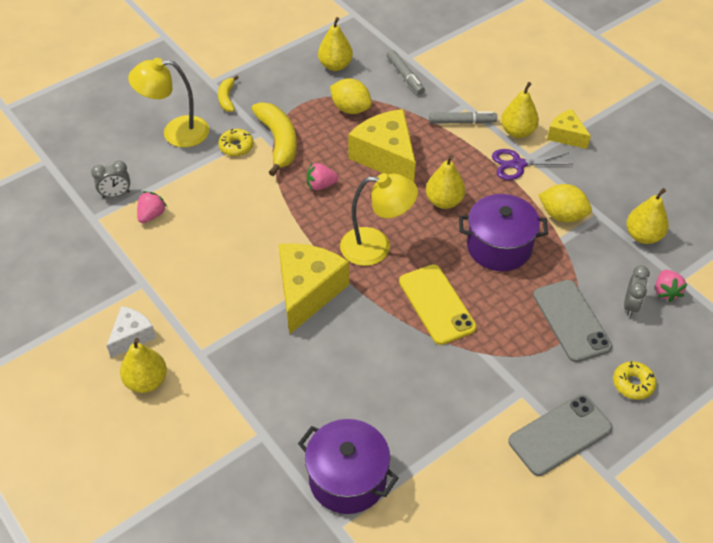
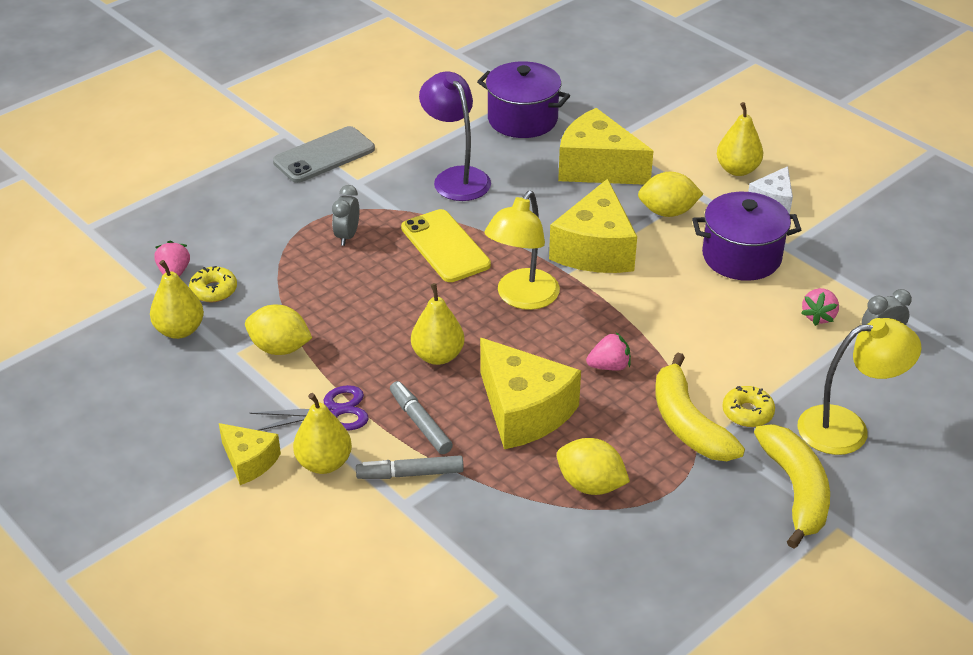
camera: 175 degrees right, 10 degrees down
yellow banana [218,75,239,112] -> yellow banana [754,424,830,549], size x1.85
yellow pear [318,17,353,71] -> none
yellow lamp [340,173,418,266] -> yellow lamp turned 60 degrees counterclockwise [484,191,560,310]
grey marker [387,50,425,95] -> grey marker moved to [390,381,453,454]
purple pot [459,194,548,271] -> purple pot moved to [692,192,801,281]
grey phone [533,280,612,362] -> none
yellow donut [613,361,656,400] -> yellow donut moved to [189,266,237,302]
grey clock [624,266,650,317] -> grey clock moved to [332,185,359,246]
none -> purple lamp [419,72,491,201]
none -> yellow cheese [558,108,654,185]
none -> yellow lemon [638,172,703,217]

